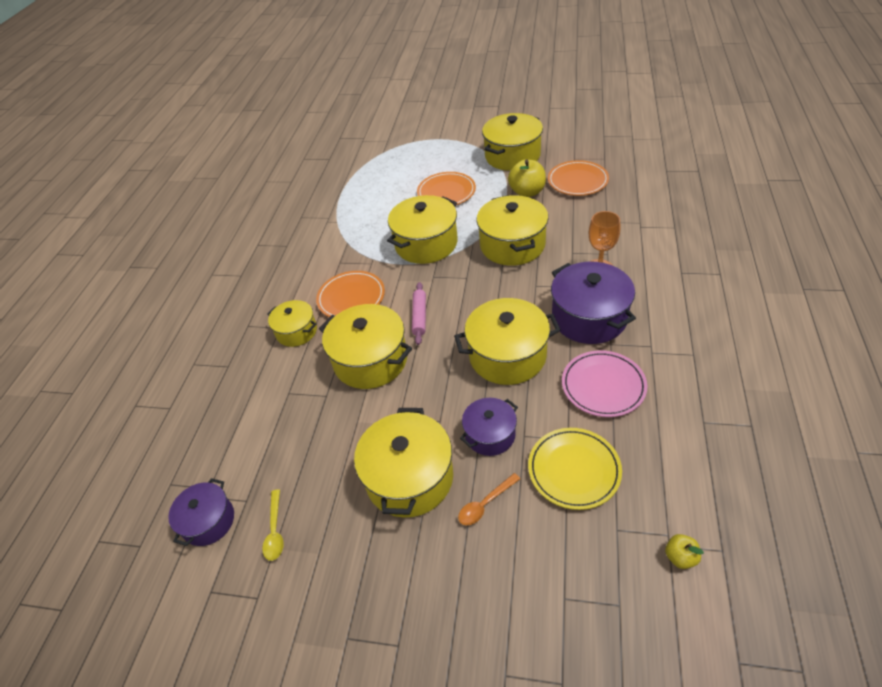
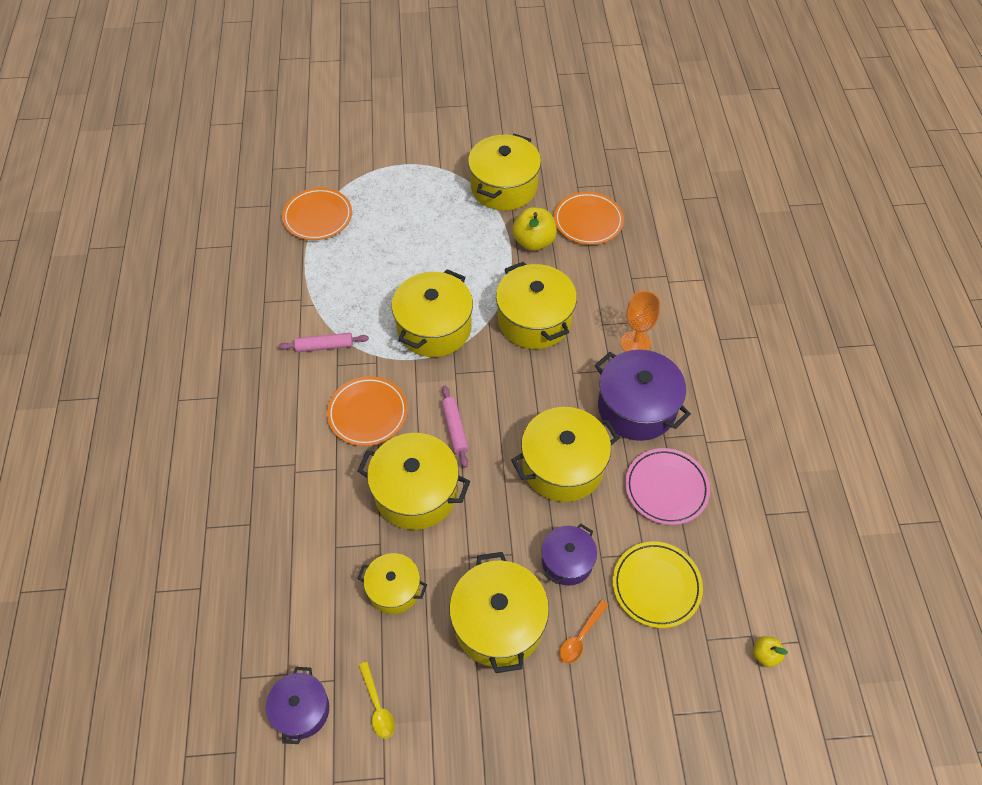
camera: 20 degrees left, 10 degrees up
yellow pot [267,300,317,347] -> yellow pot moved to [357,553,427,614]
orange plate [417,172,476,205] -> orange plate moved to [282,188,352,240]
none -> pink rolling pin [278,333,369,352]

